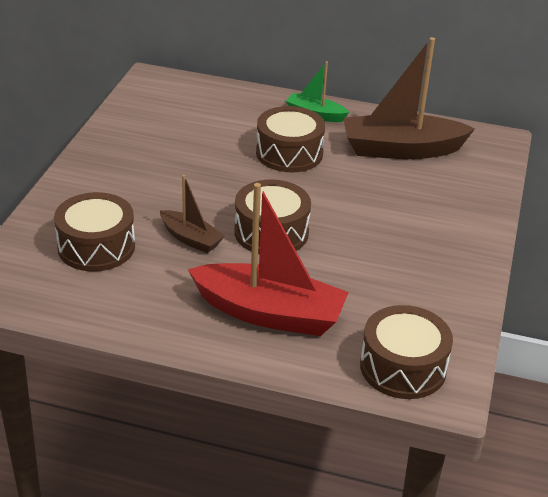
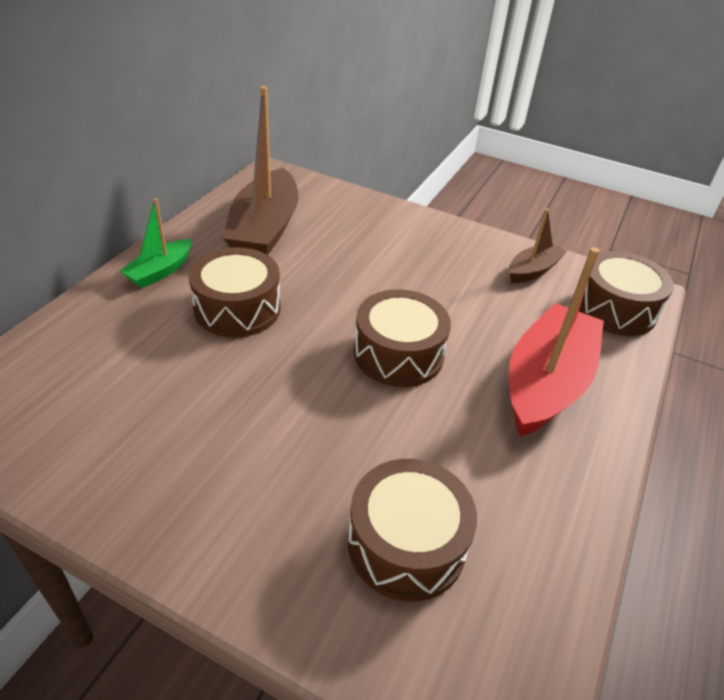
camera: 80 degrees left, 5 degrees up
brown boat [160,175,225,253] -> brown boat moved to [509,208,567,283]

